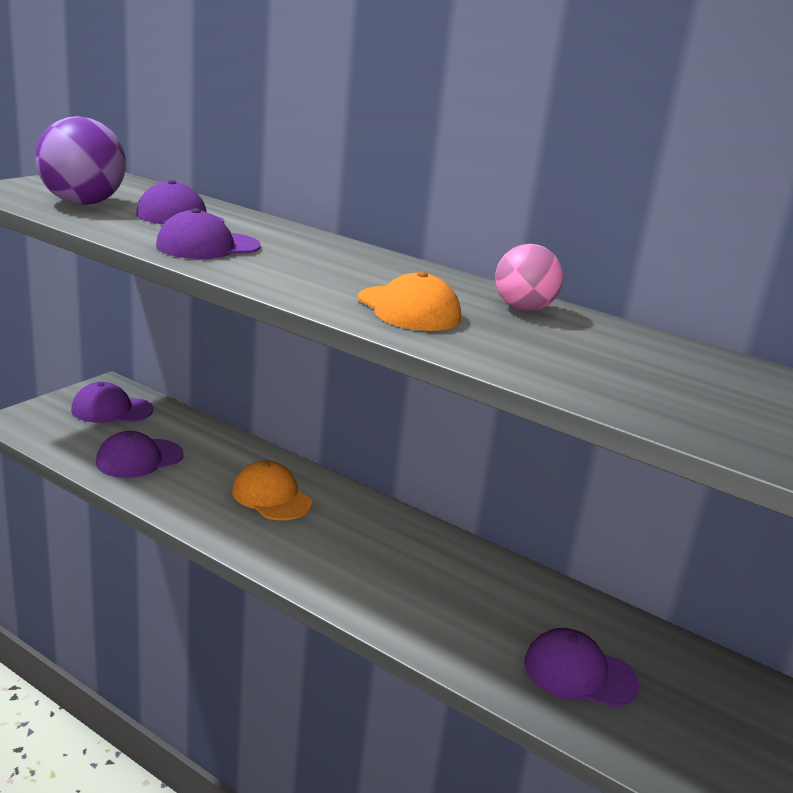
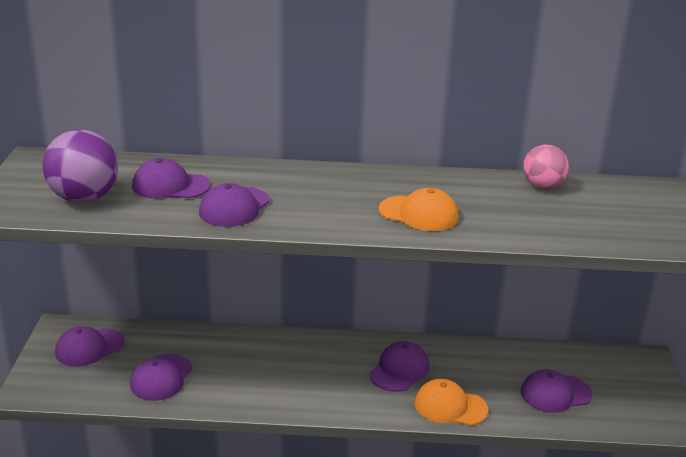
camera: 30 degrees left, 5 degrees up
orange cap [232,460,312,520] -> orange cap moved to [415,379,488,426]
pink ball [495,244,563,311] -> pink ball moved to [523,145,569,189]
none -> purple cap [369,341,430,392]

